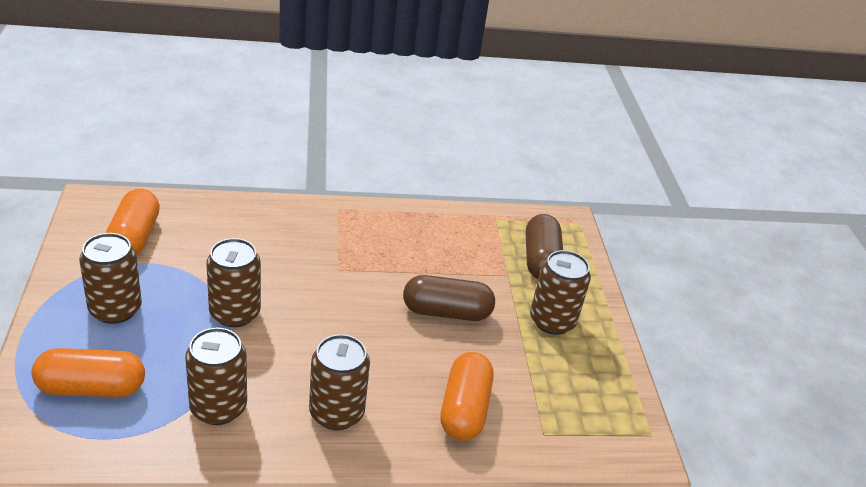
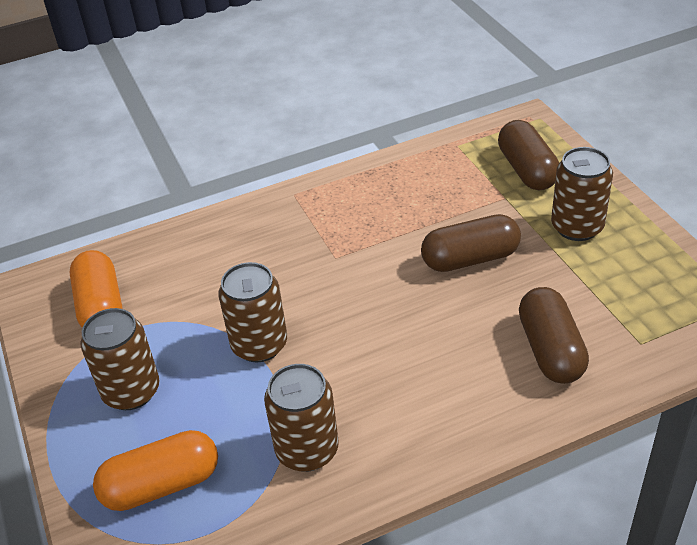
camera: 10 degrees left, 5 degrees up
brown can [309,334,370,430] -> none
orange capsule [440,352,493,441] -> brown capsule [519,287,589,384]

